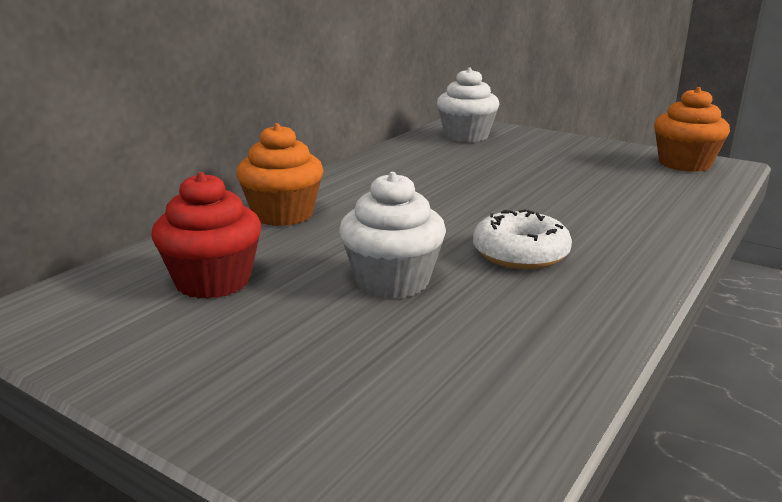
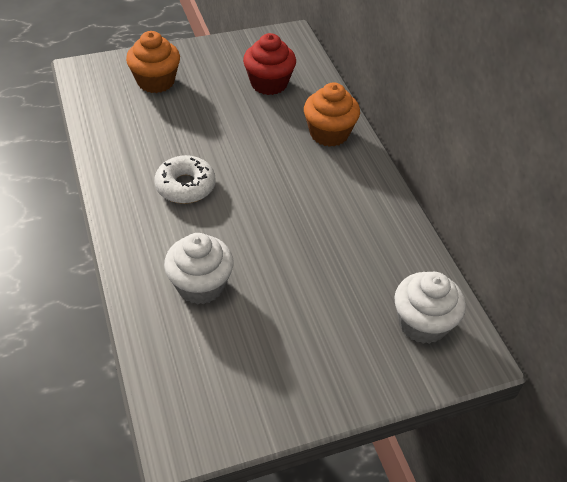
camera: 125 degrees right, 25 degrees up
white cupcake [339,172,446,298] -> white cupcake moved to [164,233,234,305]
orange cupcake [654,87,730,172] -> orange cupcake moved to [126,31,180,93]

